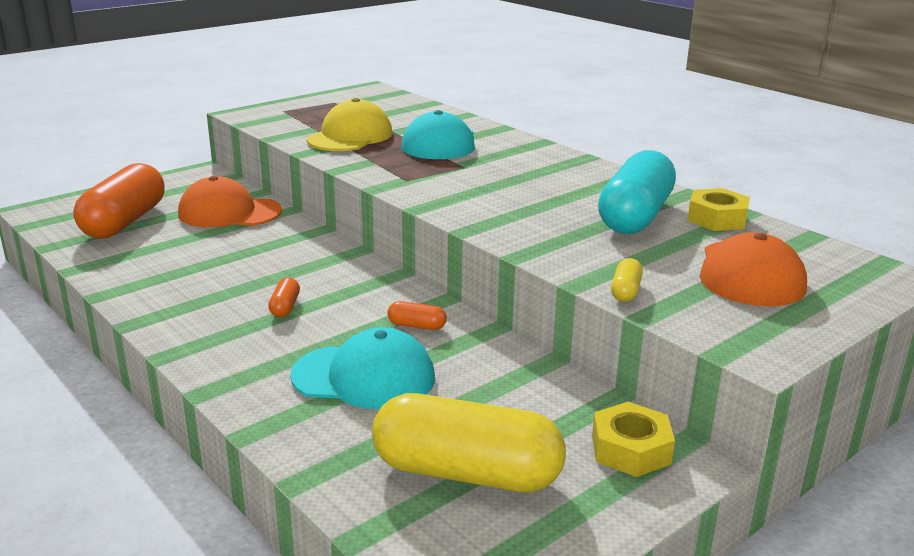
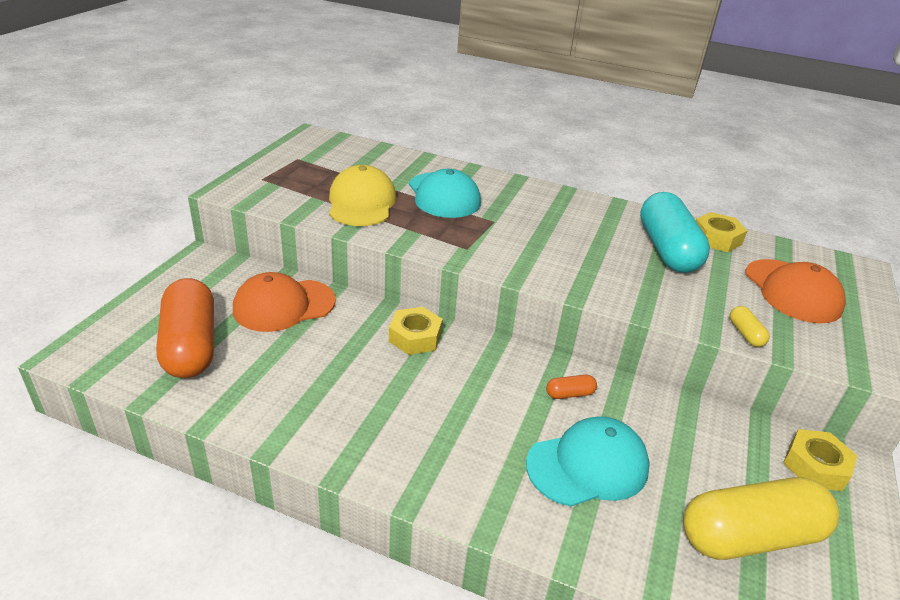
camera: 30 degrees left, 10 degrees up
orange capsule [268,277,300,317] -> none
none -> yellow nut [389,307,443,355]

